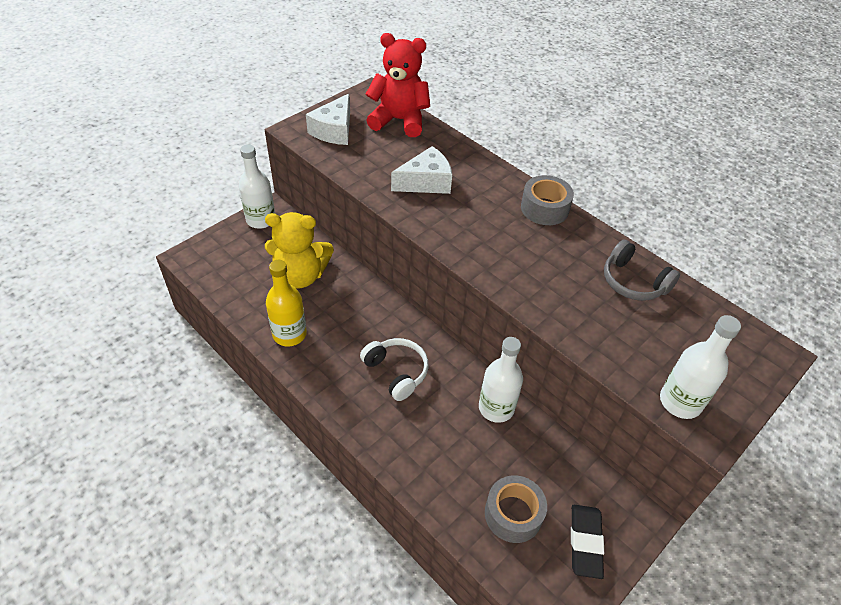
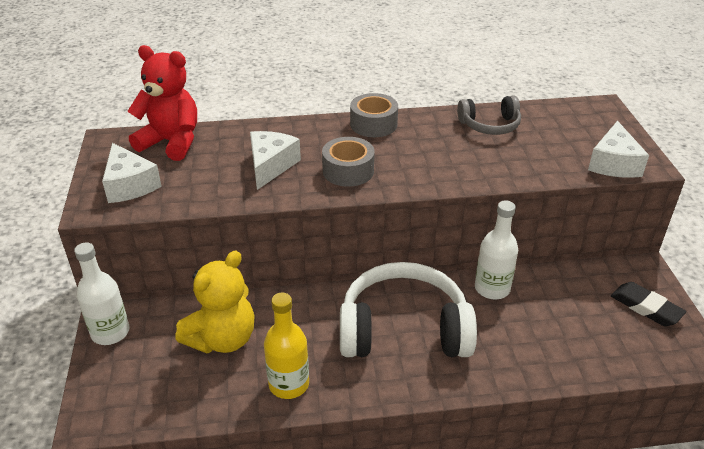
camera: 50 degrees left, 10 degrees down
white headphones [360,338,429,401] -> white headphones [340,262,477,357], size x1.89
red teddy bear [366,33,430,137] -> red teddy bear turned 60 degrees clockwise [127,45,197,161]
grey tape [485,475,547,543] -> grey tape moved to [322,137,374,187]
white bottle [660,315,741,419] -> white cheese [588,121,649,178]

